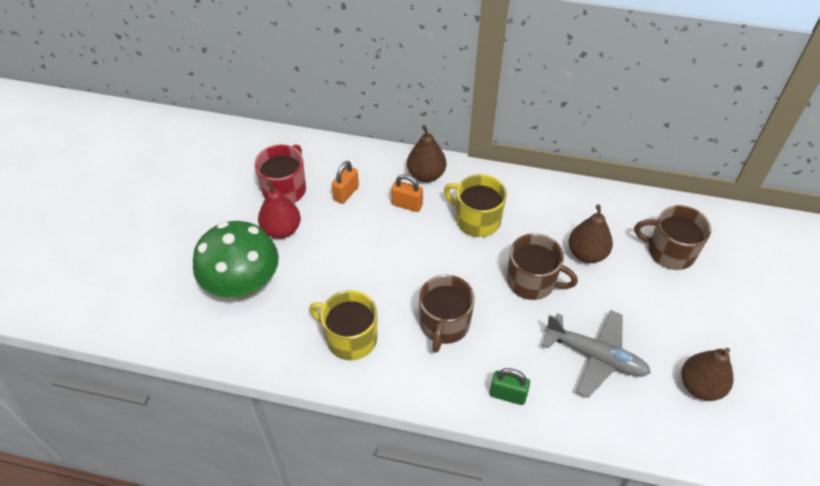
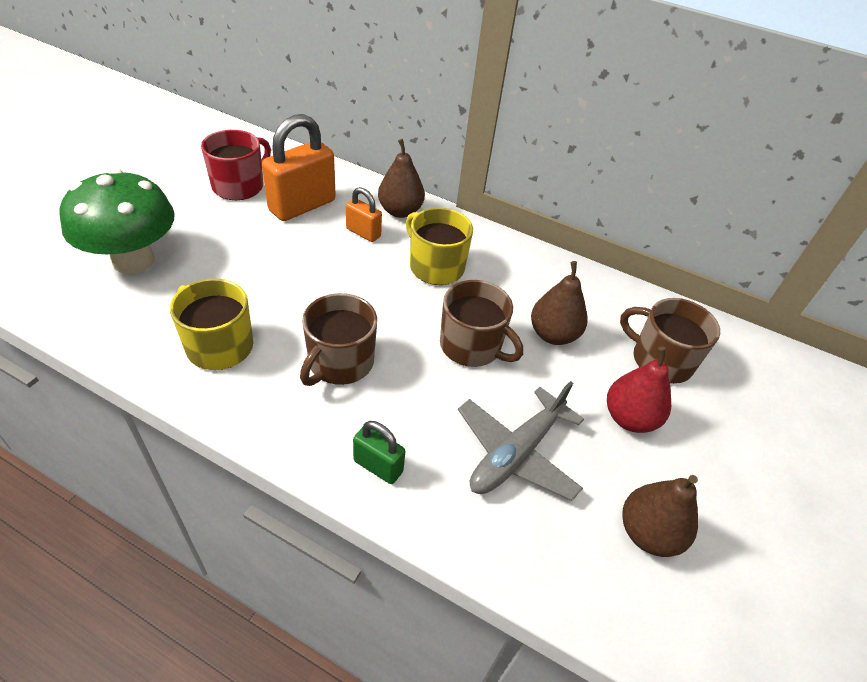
camera: 10 degrees right, 5 degrees down
red pear [258,180,301,239] -> red pear moved to [607,346,671,433]
orange padlock [332,161,359,204] -> orange padlock [262,114,336,221], size x1.91
grey plane [542,310,651,398] -> grey plane turned 90 degrees clockwise [458,381,584,501]

